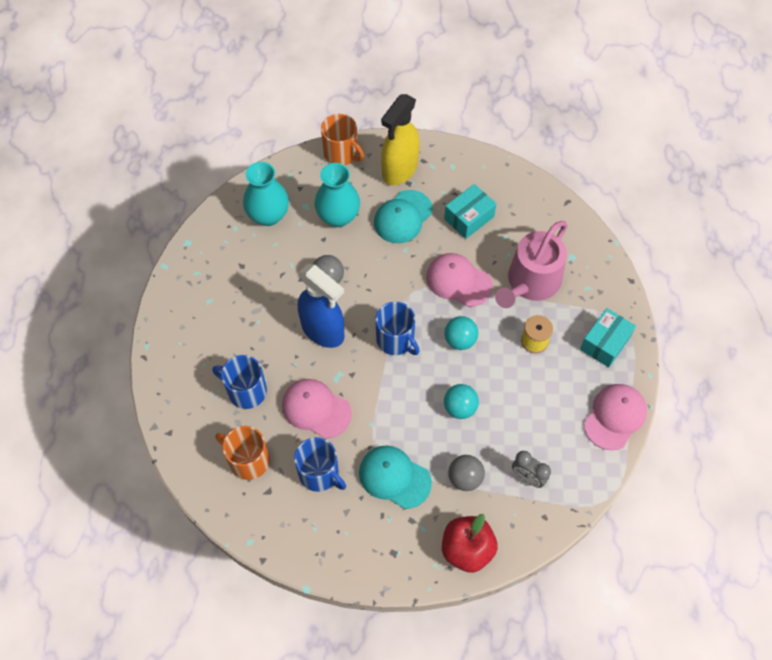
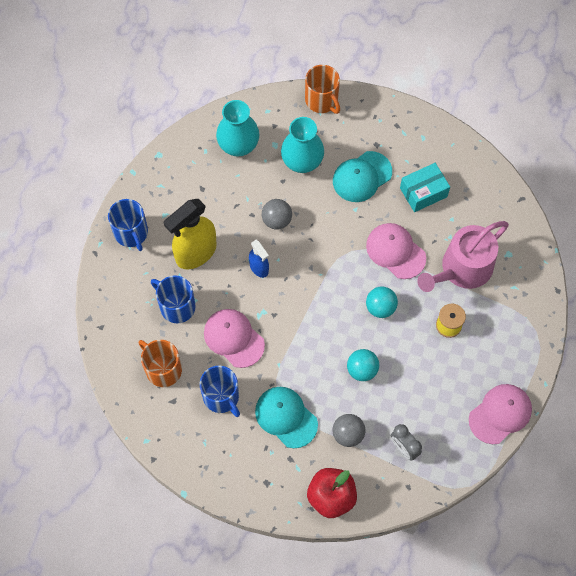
camera: 15 degrees right, 5 degrees up
blue spray bottle [298,264,344,348] -> blue spray bottle [249,240,269,278], size x0.53
blue mug [375,302,420,355] -> blue mug moved to [108,199,148,251]
yellow spray bottle [381,94,419,185] -> yellow spray bottle moved to [164,199,217,269]
turquoise box [580,308,636,367] -> none

